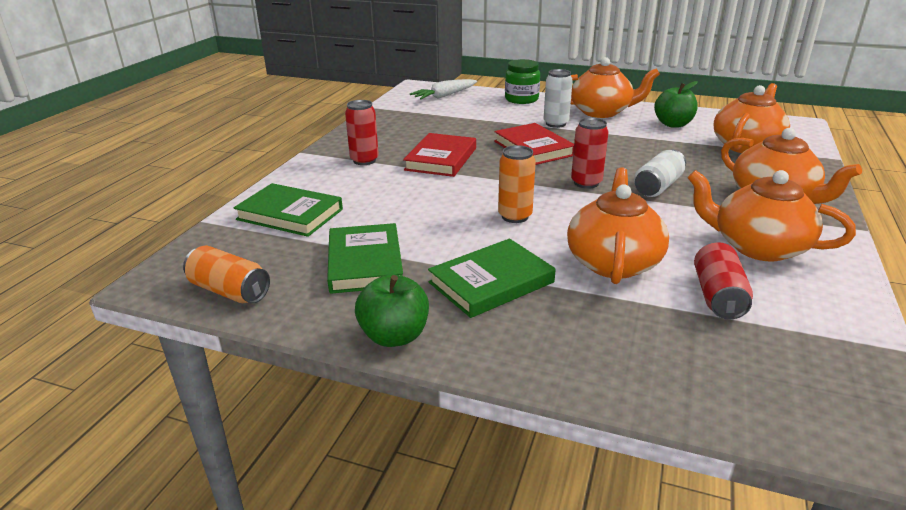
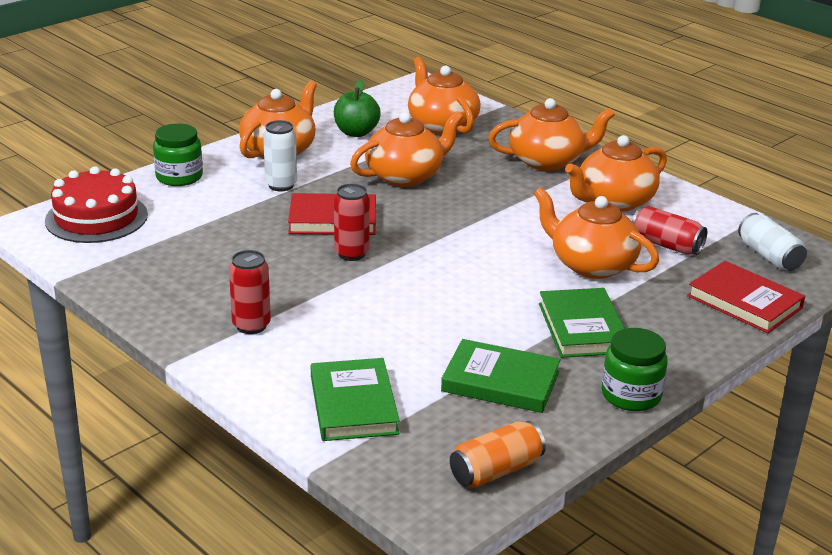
camera: 65 degrees left, 0 degrees up
green book [233,183,343,237] -> green book turned 60 degrees counterclockwise [311,358,400,441]
green apple [355,274,429,347] -> green jar [602,328,668,411]
red book [403,133,476,177] -> red book moved to [687,261,805,333]
white carrot [410,79,477,99] -> red cake [45,167,148,243]
orange can [498,145,536,223] -> none
red can [571,118,609,189] -> red can moved to [334,184,370,261]
white can [634,150,686,197] -> white can moved to [738,213,807,270]
none -> orange teapot [350,111,463,187]

